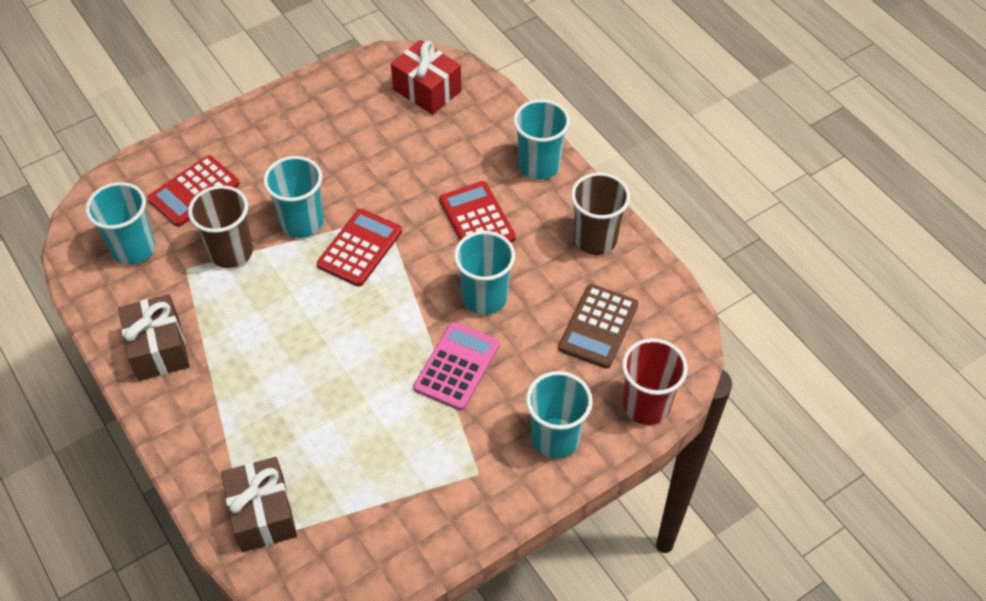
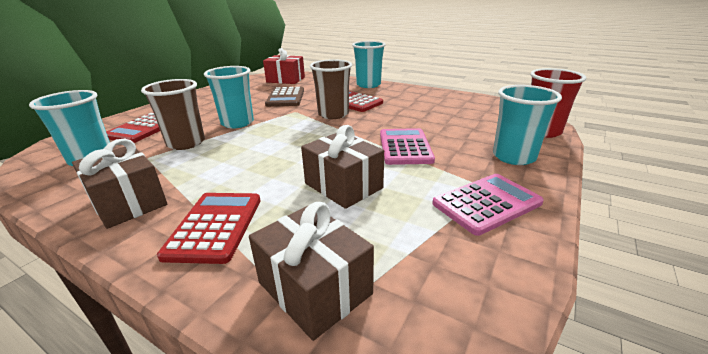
camera: 25 degrees left, 25 degrees down
red calculator [317,208,402,287] -> red calculator moved to [157,193,261,264]
turquoise cup [454,231,515,315] -> none
brown calculator [558,284,638,369] -> brown calculator moved to [265,87,304,107]
brown cup [571,173,630,255] -> brown cup moved to [310,59,352,119]
none -> brown gift [301,125,384,209]
none -> pink calculator [432,174,544,236]

